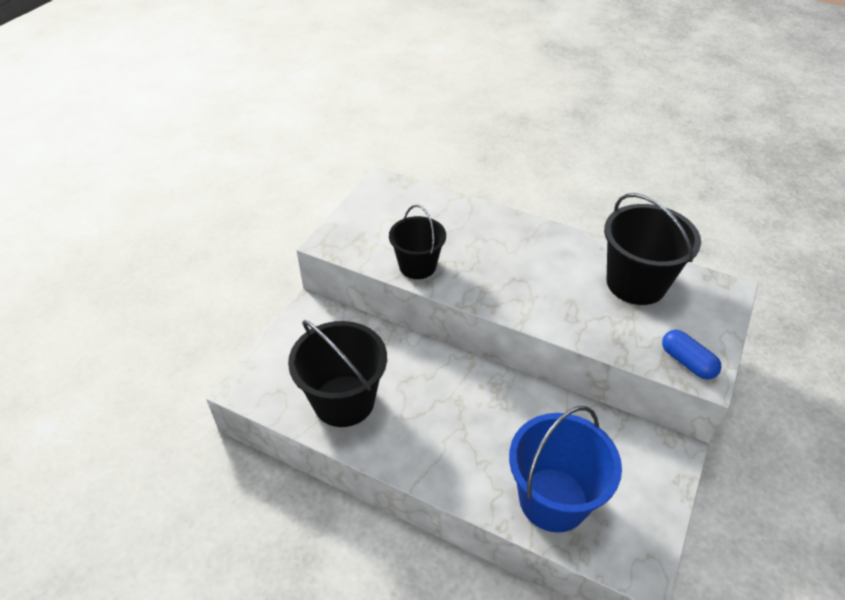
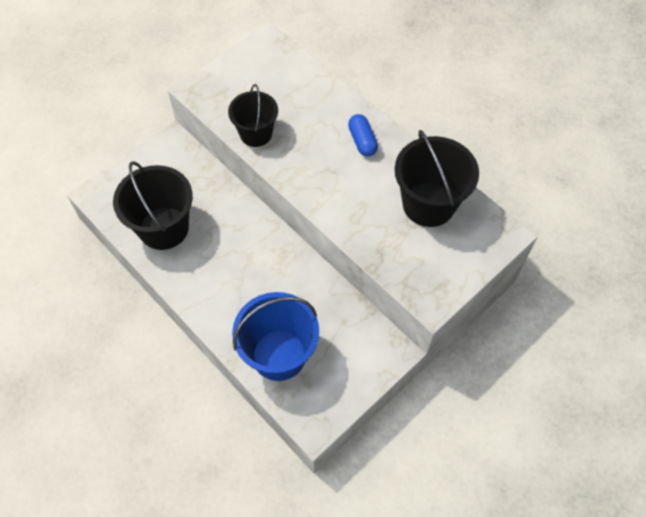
camera: 20 degrees right, 15 degrees up
blue capsule [662,330,721,379] -> blue capsule moved to [348,114,378,157]

